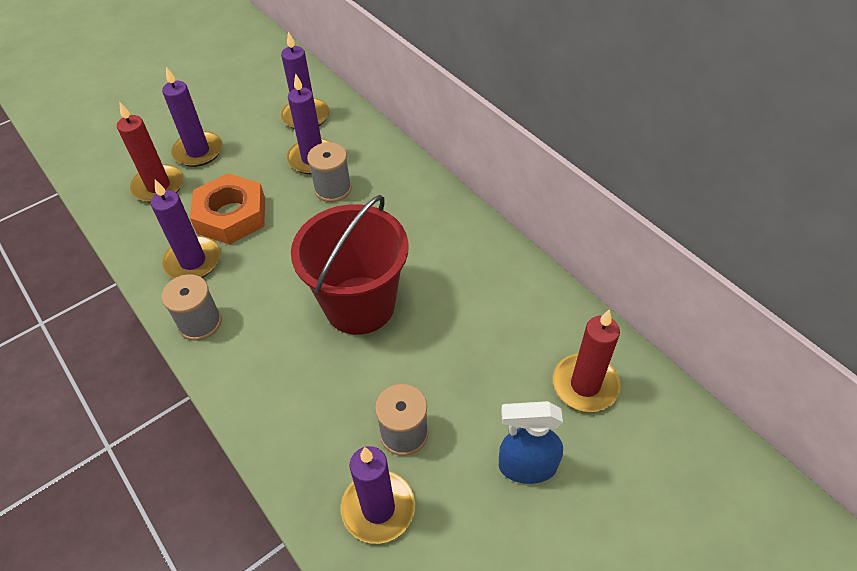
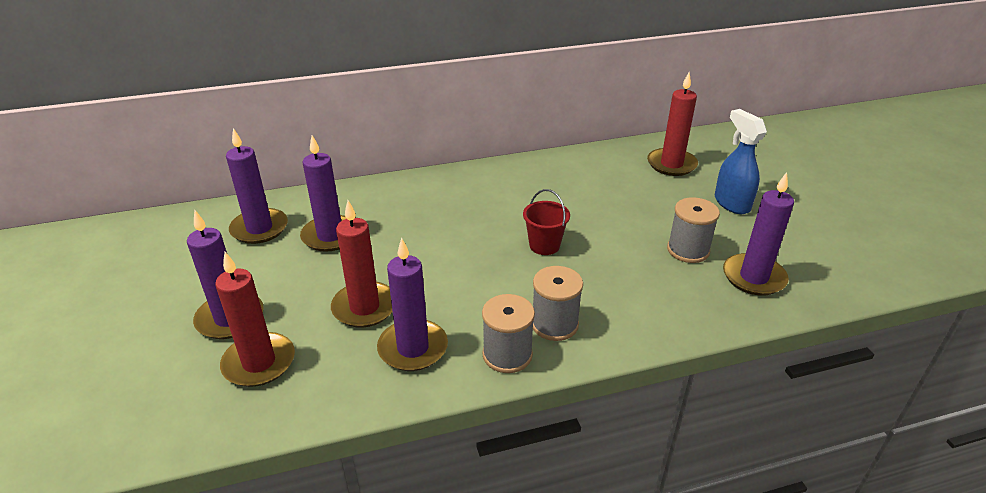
camera: 70 degrees left, 15 degrees down
orange nut [190,173,265,245] -> red candle [331,200,393,328]
red bucket [291,195,409,335] -> red bucket [523,189,570,255], size x0.45
grey spool [307,142,352,202] -> grey spool moved to [533,266,583,341]
blue spray bottle [499,401,563,484] -> blue spray bottle turned 135 degrees clockwise [715,109,767,214]

